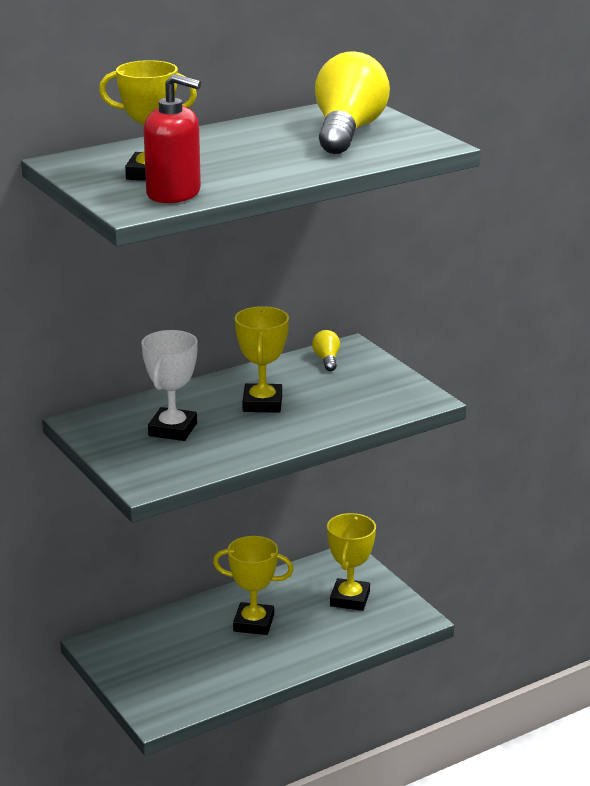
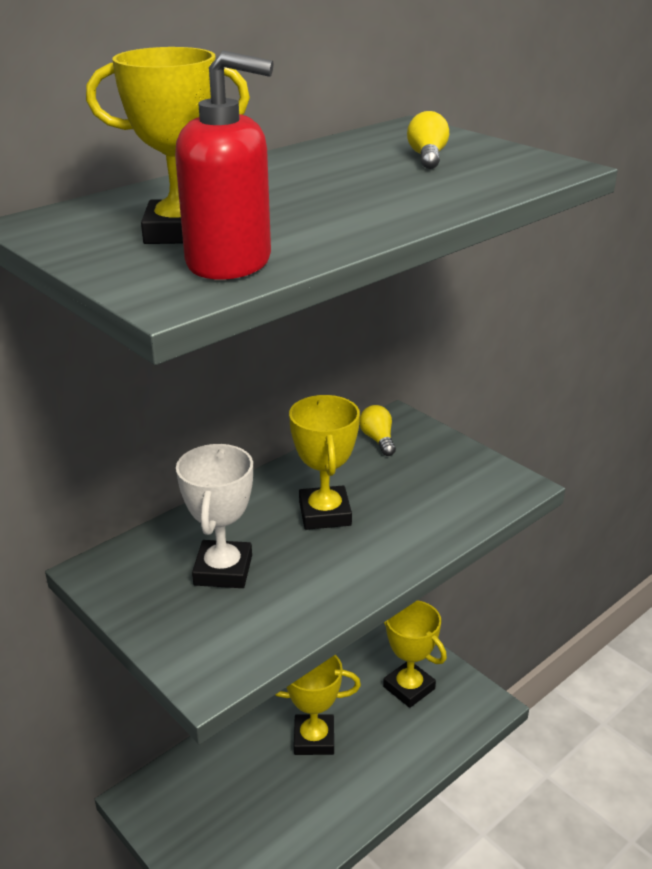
camera: 10 degrees left, 5 degrees up
yellow light bulb [315,51,390,154] -> yellow light bulb [407,111,449,169], size x0.42
yellow trophy [327,513,376,611] -> yellow trophy turned 45 degrees counterclockwise [383,600,447,708]

